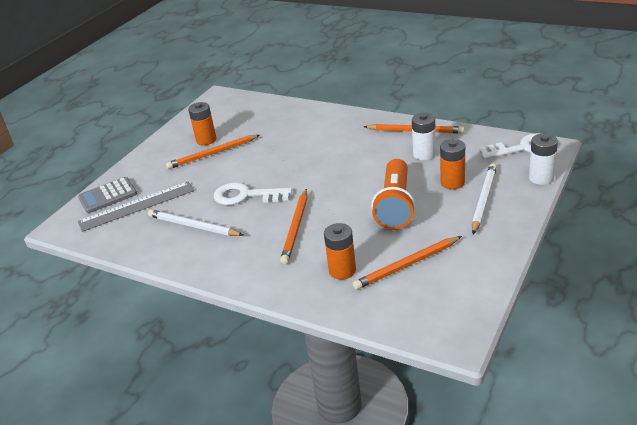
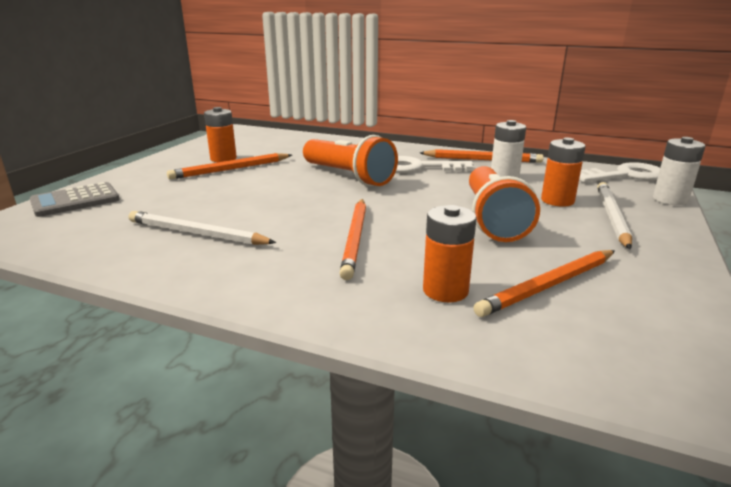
camera: 10 degrees left, 10 degrees down
grey ruler [78,182,194,232] -> none
white key [214,182,292,205] -> white key moved to [396,156,473,173]
none -> orange flashlight [303,135,398,186]

